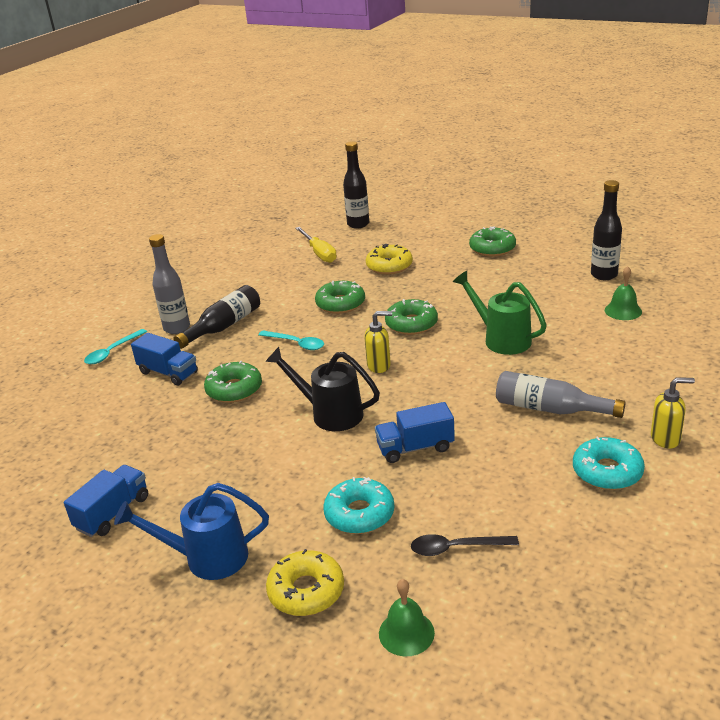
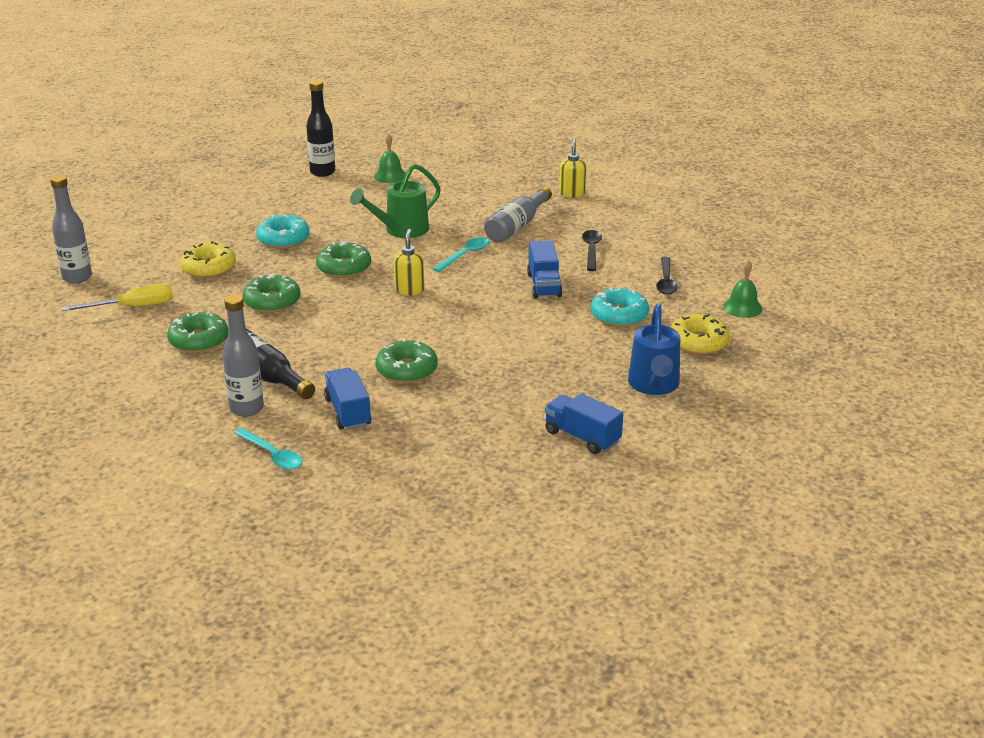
camera: 85 degrees left, 0 degrees up
blue truck [131,333,198,386] -> blue truck turned 60 degrees counterclockwise [324,368,371,430]
turquoise spoon [259,331,324,350] -> turquoise spoon moved to [433,237,489,272]
black watering can [265,347,380,431] -> none
black bottle [343,141,369,228] -> grey bottle [50,175,92,284]
green donut [469,226,516,257] -> green donut moved to [167,311,228,353]
turquoise donut [573,437,645,490] -> turquoise donut moved to [256,214,310,249]
none -> black spoon [582,230,602,271]

